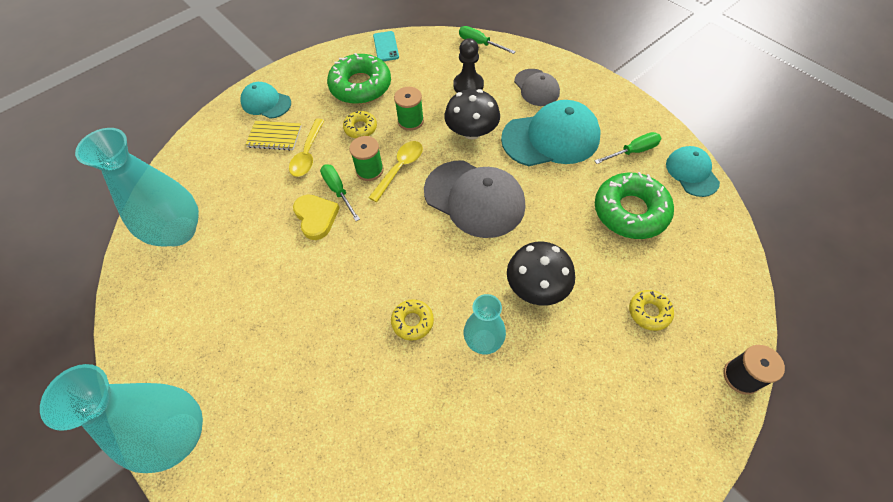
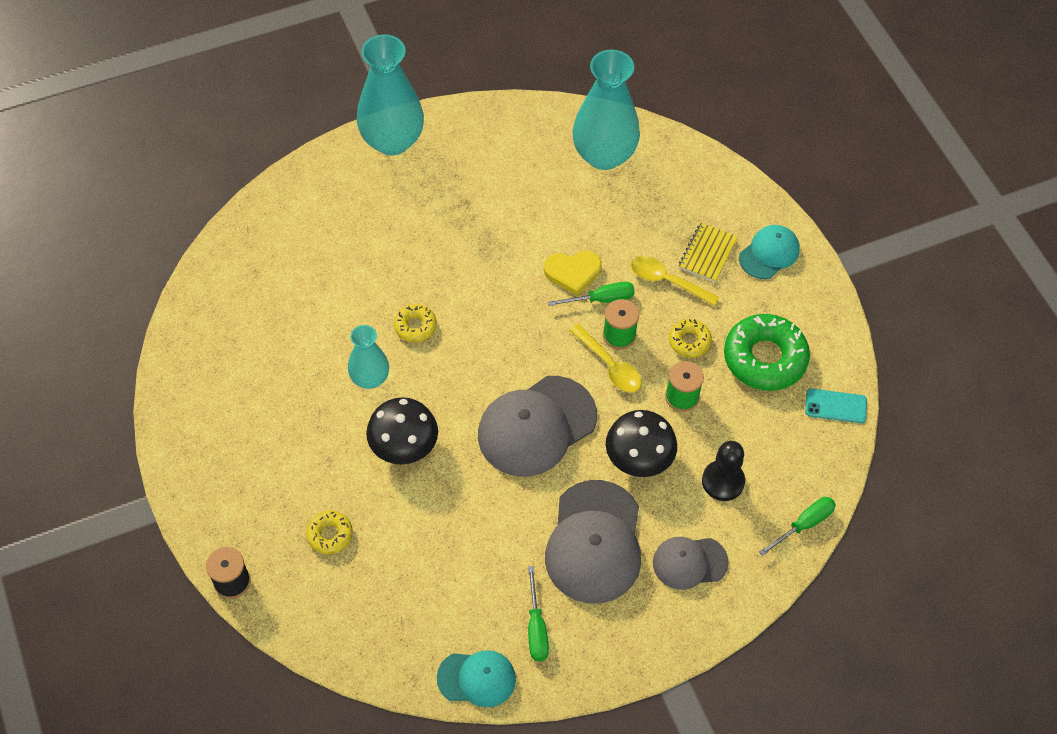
camera: 105 degrees right, 0 degrees up
turquoise cap [501,100,601,166] -> grey cap [545,480,641,604]
green donut [595,172,674,239] -> none

